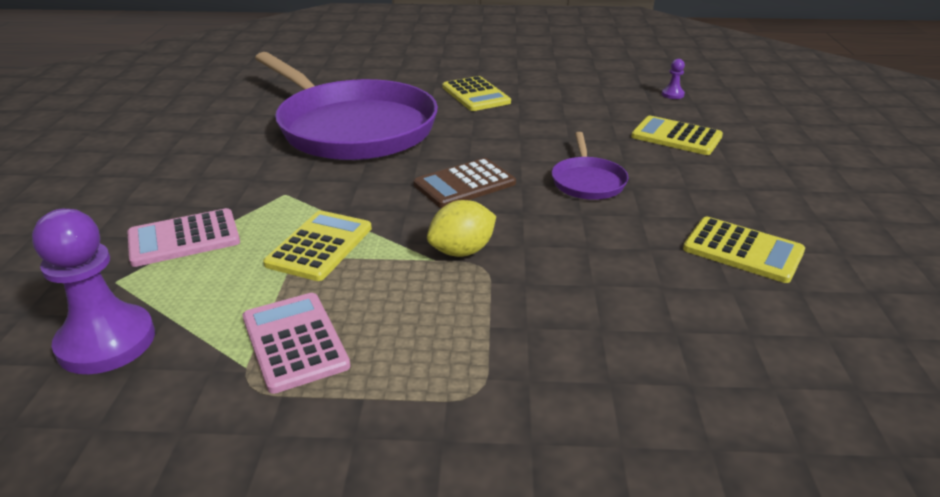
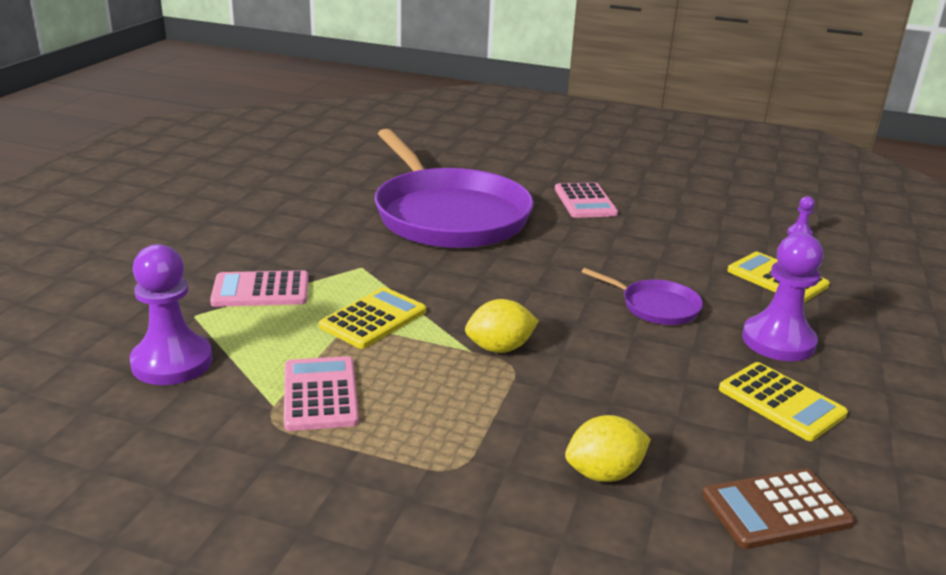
camera: 15 degrees right, 5 degrees down
brown calculator [413,158,516,208] -> brown calculator moved to [702,468,855,549]
yellow calculator [443,76,511,111] -> pink calculator [555,182,618,218]
purple pan [552,132,629,200] -> purple pan turned 75 degrees counterclockwise [582,268,703,325]
none -> yellow lemon [565,415,651,482]
none -> purple pawn [742,233,824,361]

